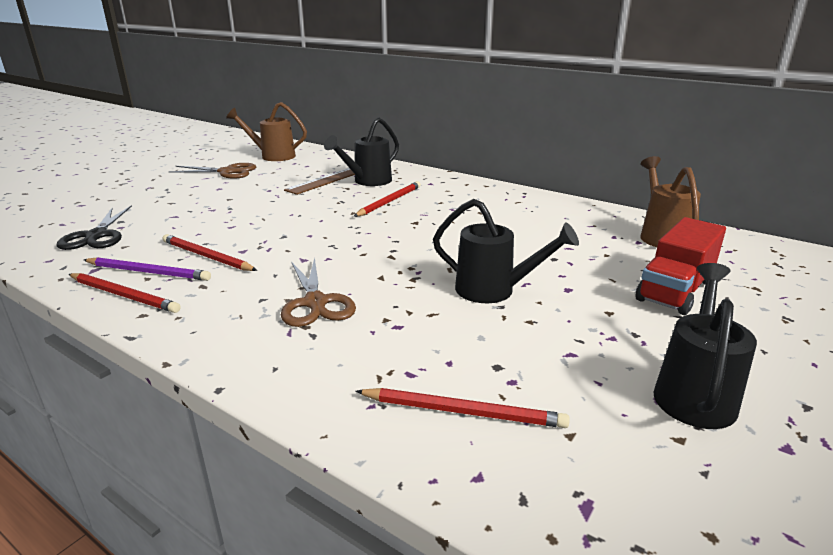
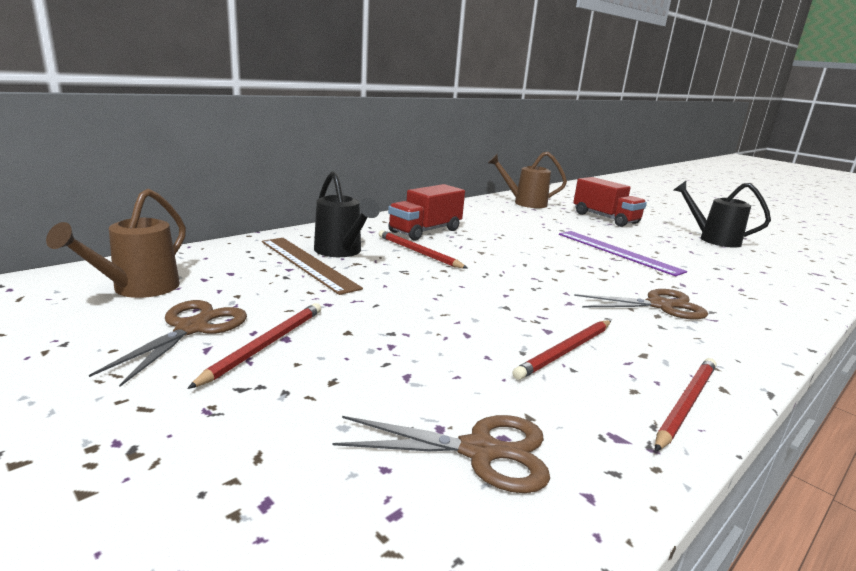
camera: 80 degrees left, 5 degrees down
black scissors [57,205,132,250] -> brown scissors [333,415,550,493]
purple pencil [84,257,211,281] -> none
red pencil [355,388,570,428] -> red pencil moved to [187,303,321,389]
black watering can [433,199,579,303] -> purple ruler [559,231,687,276]
none -> red truck [388,184,465,240]

